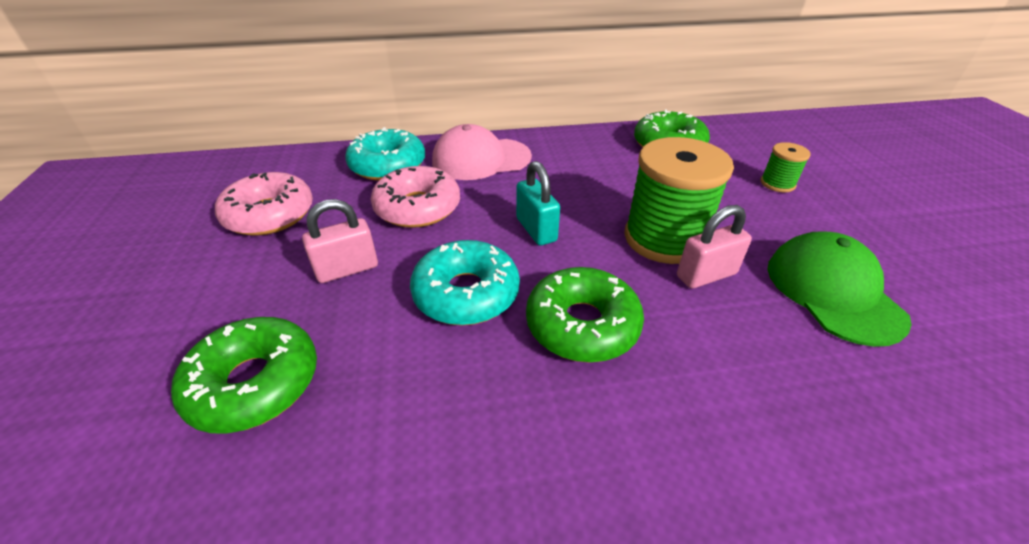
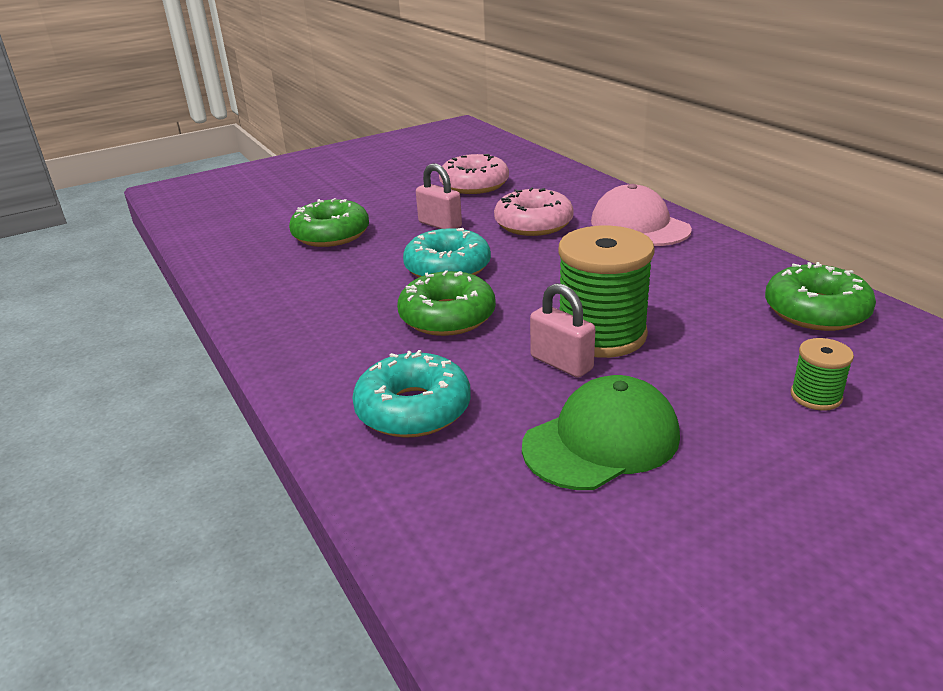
camera: 70 degrees right, 10 degrees down
turquoise donut [345,127,425,181] -> turquoise donut moved to [352,350,471,438]
turquoise padlock [516,161,560,246] -> none

